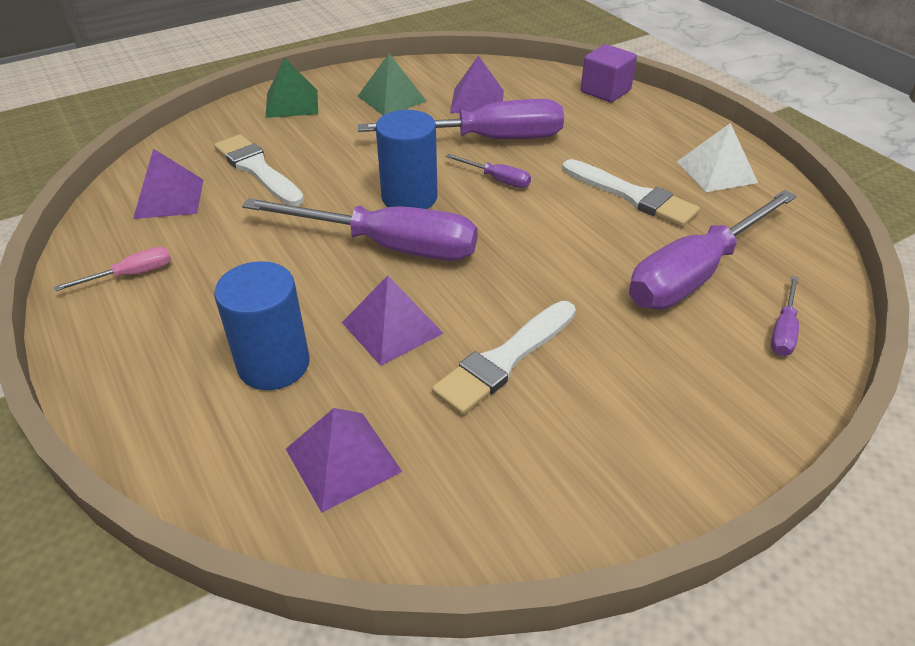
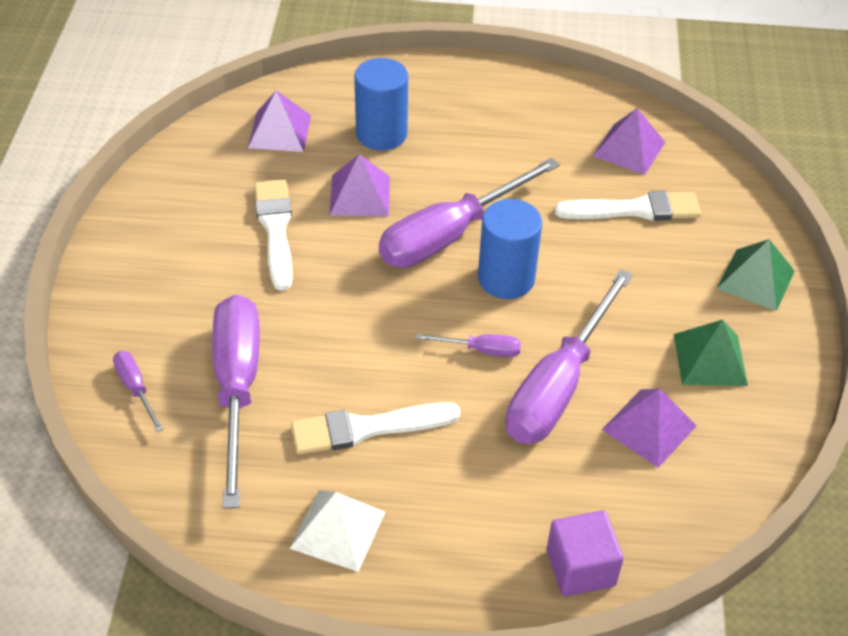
camera: 125 degrees right, 5 degrees up
pink screwdriver [54,247,171,291] -> none
purple screwdriver [446,154,531,188] -> purple screwdriver turned 150 degrees counterclockwise [416,334,521,357]

